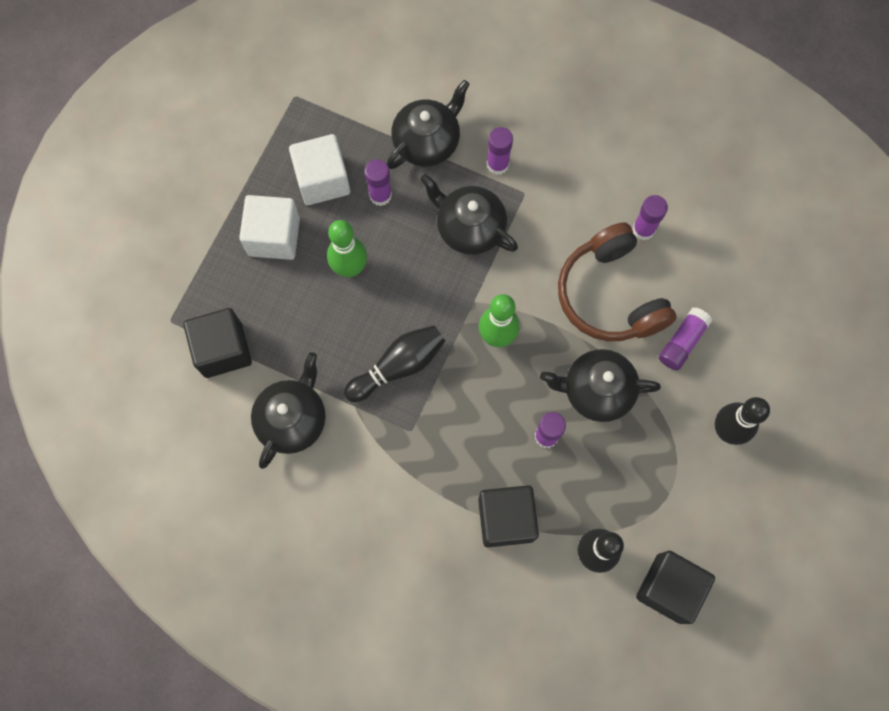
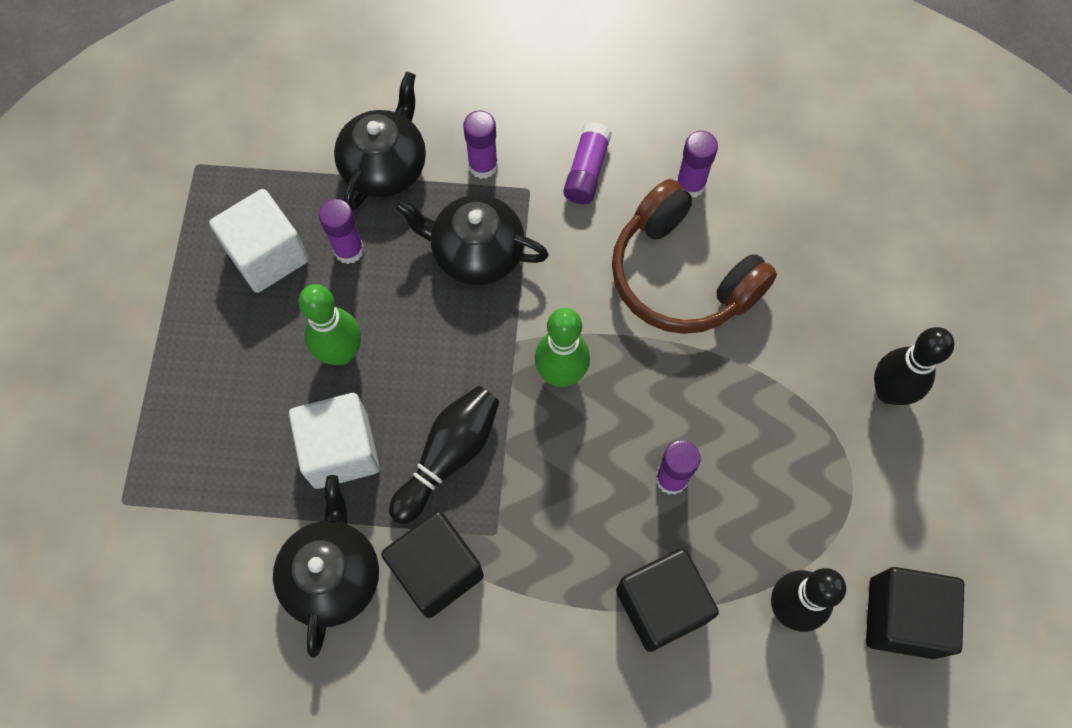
camera: 20 degrees left, 5 degrees down
black cube [183,308,252,378] -> black cube moved to [381,511,484,618]
white cube [239,195,300,260] -> white cube moved to [289,393,380,489]
black teapot [540,349,661,422] -> none
purple glue stick [659,307,712,370] -> purple glue stick moved to [563,122,612,204]

